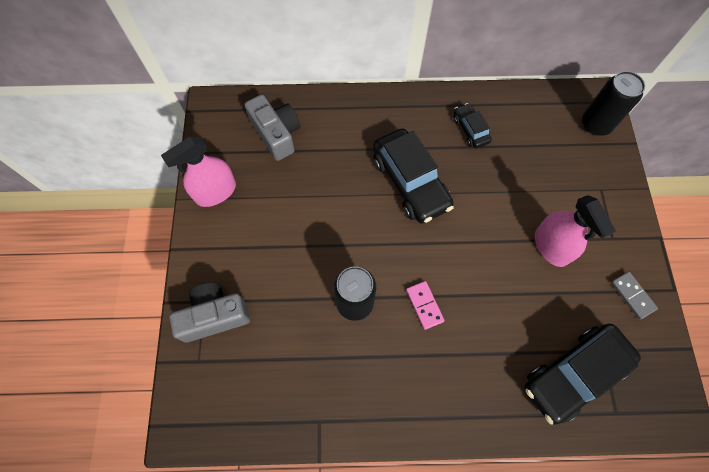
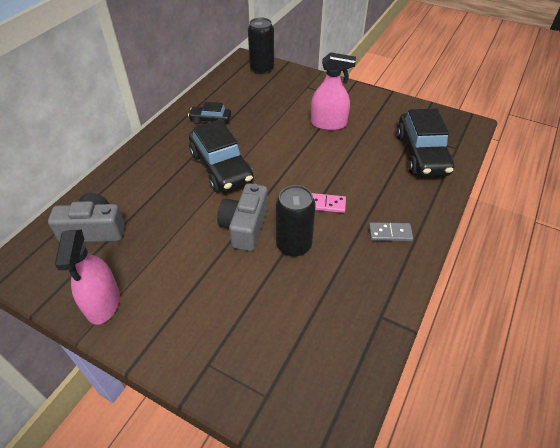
camera: 60 degrees left, 20 degrees down
grey camera [169,283,250,343] -> grey camera moved to [217,183,268,251]
black car [373,128,454,224] -> black car turned 60 degrees clockwise [189,119,254,193]
grey domino [611,272,658,320] -> grey domino moved to [369,222,413,241]

